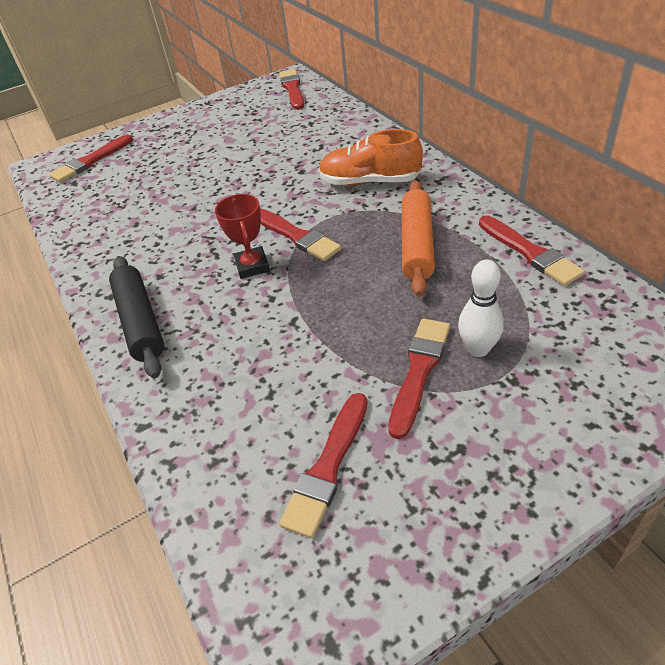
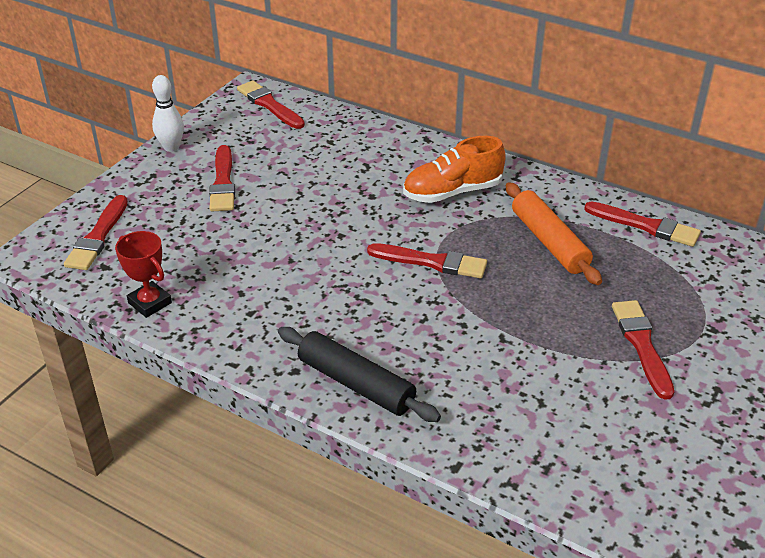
camera: 35 degrees left, 5 degrees down
red trophy [215,194,270,279] -> red trophy moved to [115,231,172,318]
red brush [279,393,368,538] -> red brush moved to [209,145,235,212]
white bowling pin [458,260,504,357] -> white bowling pin moved to [152,75,184,152]

